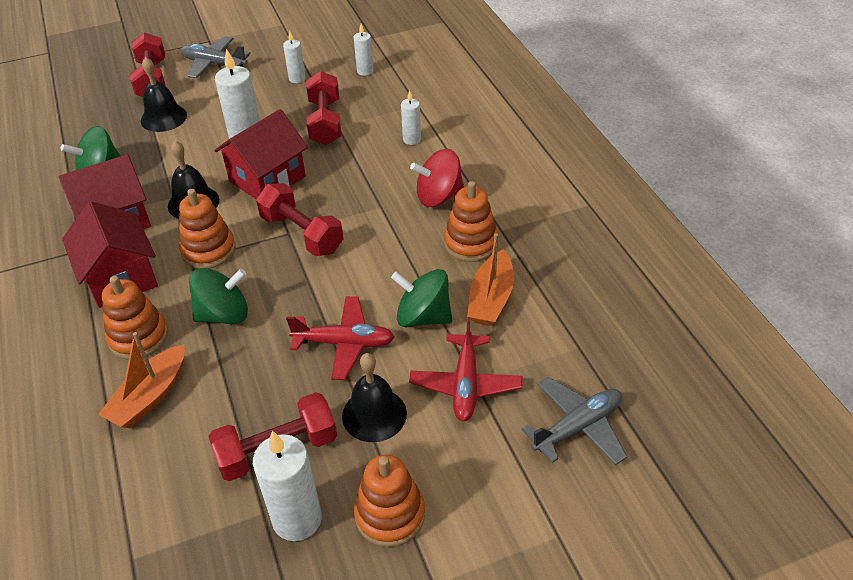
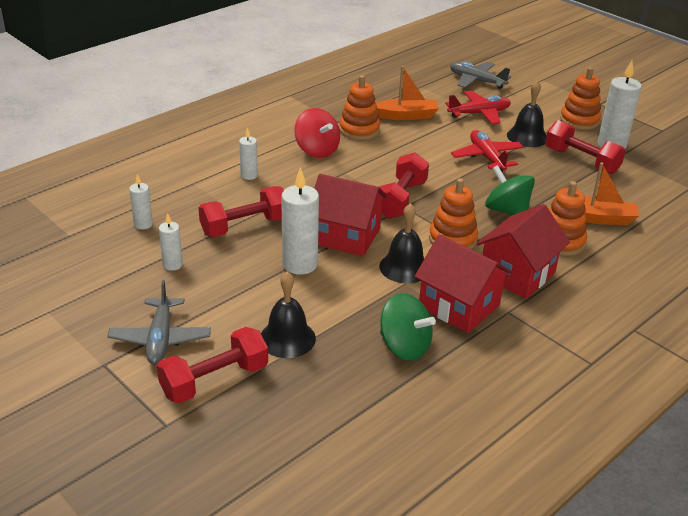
camera: 115 degrees left, 10 degrees down
green spinning top [391,269,452,327] -> none

